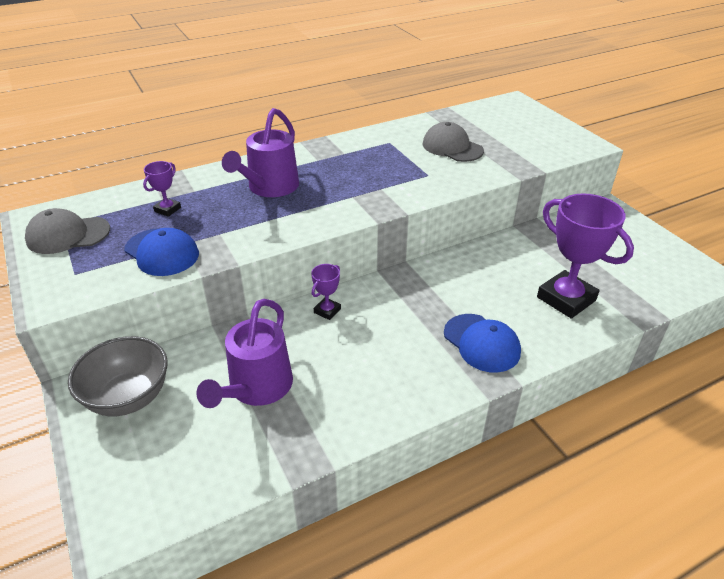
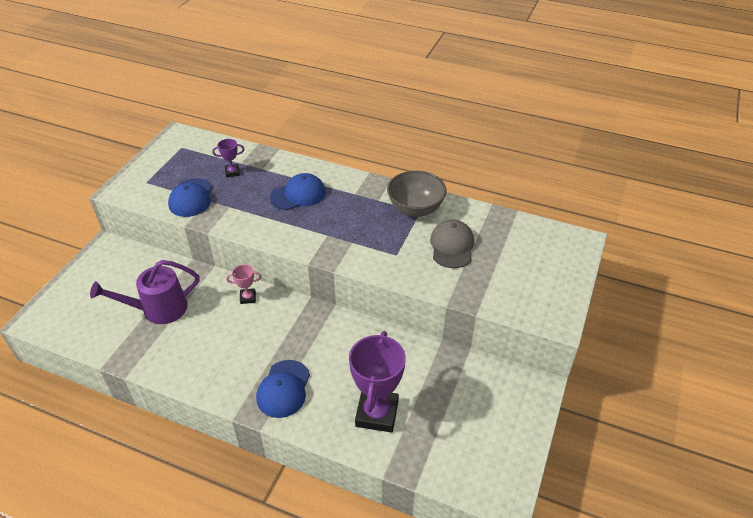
camera: 50 degrees right, 5 degrees up
grey cap [25,208,110,254] -> none
grey bowl [68,336,168,416] -> grey bowl moved to [387,171,446,217]
purple watering can [222,108,299,197] -> blue cap [270,173,326,210]
purple trophy [311,264,341,320] -> pink trophy [226,265,262,304]

